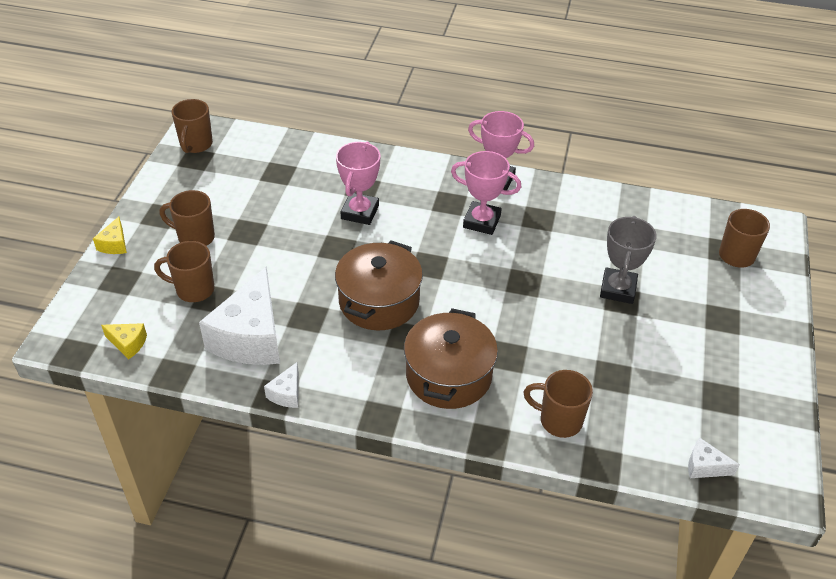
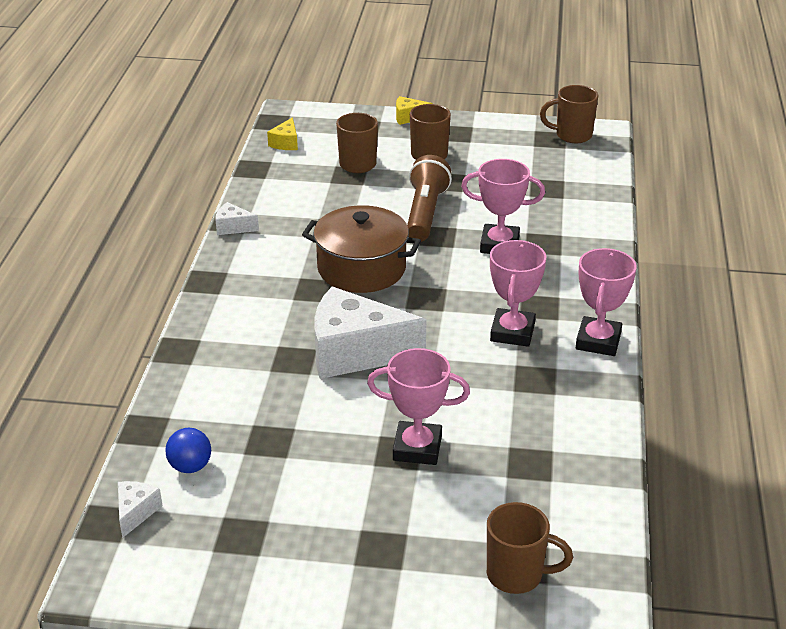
camera: 85 degrees right, 10 degrees down
white cheese [199,266,280,365] -> white cheese moved to [314,286,426,379]
brown pot [404,308,498,409] -> none
brown mug [524,370,593,438] -> none
grey trophy [600,216,657,304] -> pink trophy [367,348,470,465]
none -> blue ball [165,428,211,473]
none -> brown flashlight [407,155,452,242]

